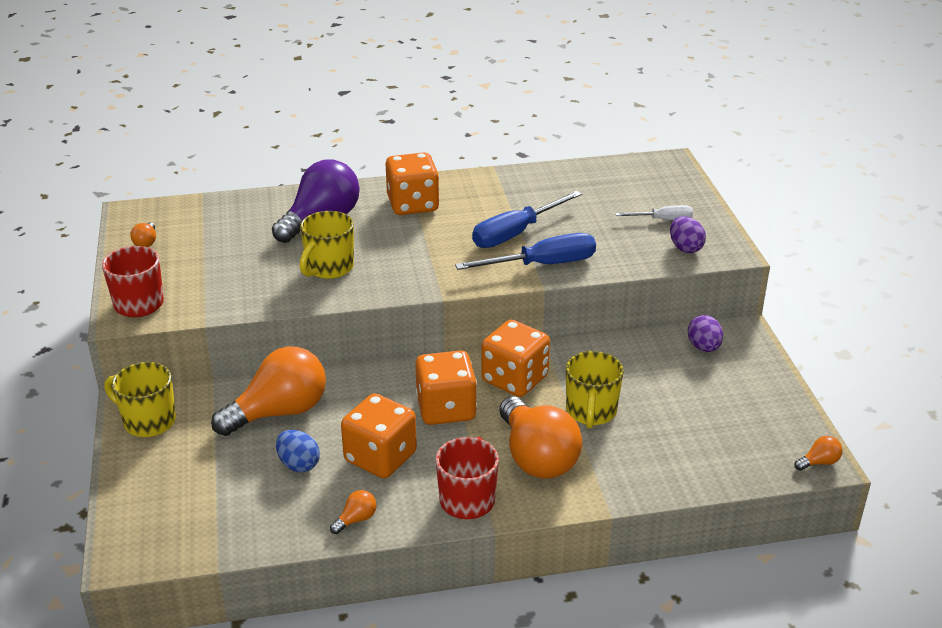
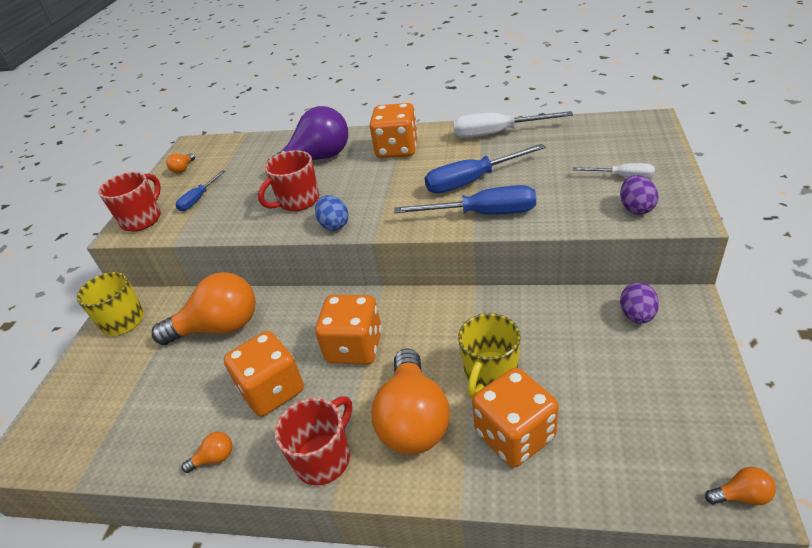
camera: 25 degrees right, 5 degrees up
blue egg [276,430,320,472] -> blue egg moved to [315,195,349,231]
yellow mug [300,211,354,279] -> red mug [258,150,319,211]
orange dice [481,320,550,397] -> orange dice moved to [472,368,559,467]
none -> blue screwdriver [176,170,225,211]
none -> white screwdriver [453,111,573,138]

